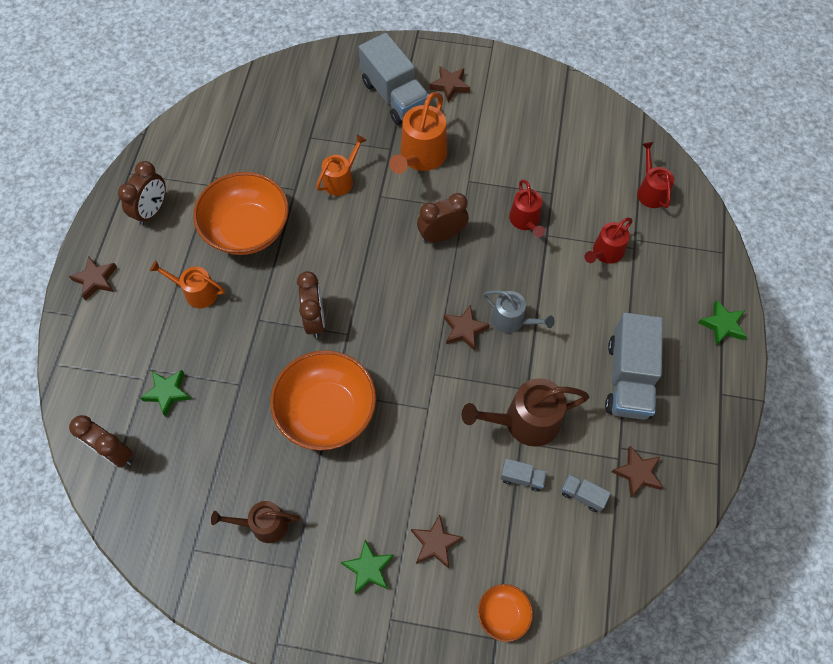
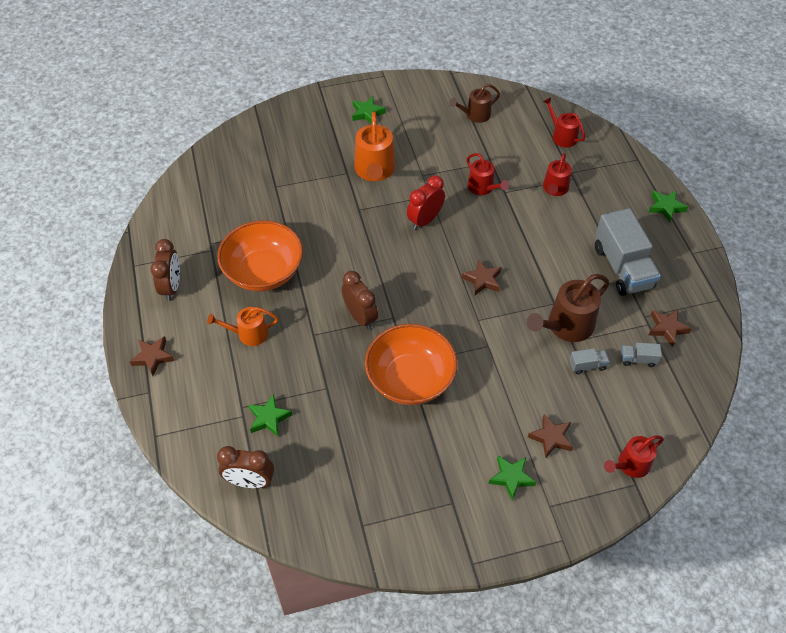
camera: 25 degrees left, 10 degrees down
brown watering can [211,501,300,543] -> brown watering can moved to [449,84,500,123]
orange watering can [316,135,367,196] -> none
grey truck [359,33,429,125] -> none
brown clock [417,193,469,243] -> red clock [407,175,445,230]
brown star [429,66,470,102] -> green star [352,96,386,124]
orange bowl [478,584,533,642] -> red watering can [604,435,664,478]
grey watering can [483,290,554,333] -> none

